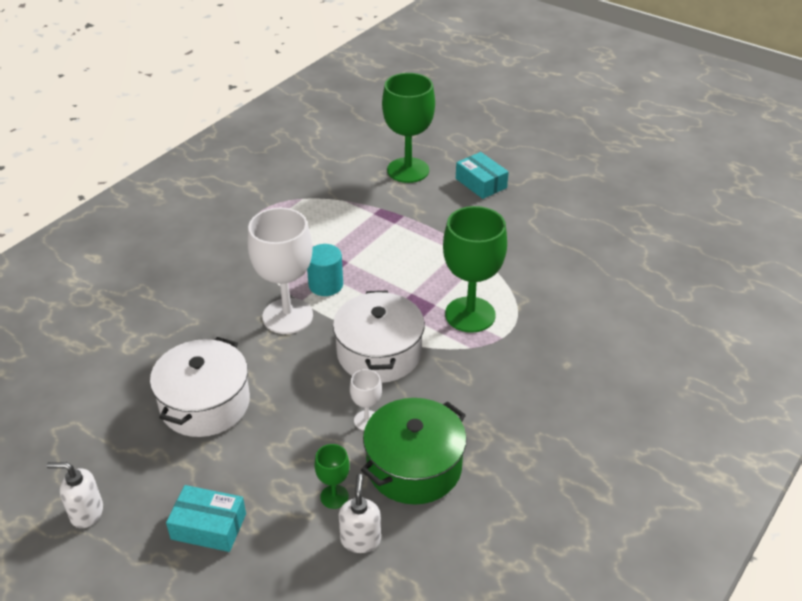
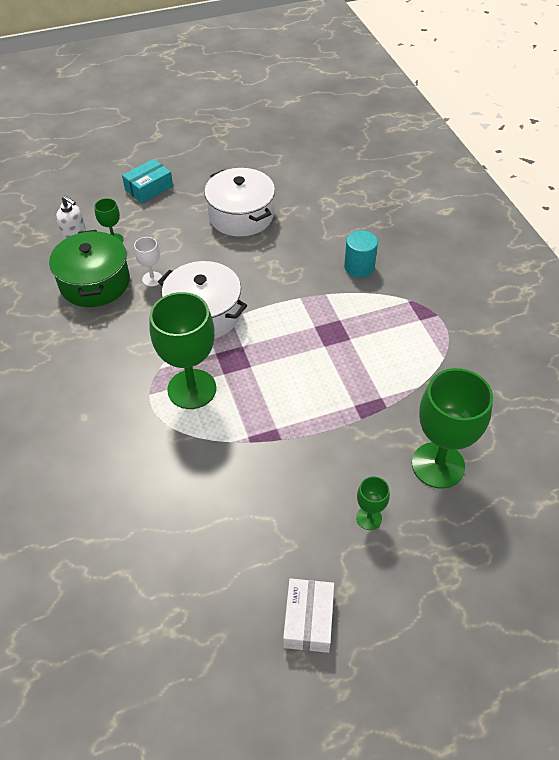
camera: 125 degrees right, 10 degrees up
white soap dispenser [47,462,103,528] -> none
white goblet [248,208,313,334] -> none
turquoise cylinder [307,244,343,296] -> turquoise cylinder moved to [344,230,378,277]
turquoise box [456,152,509,199] -> green goblet [356,476,390,530]
none -> white box [283,578,334,653]

